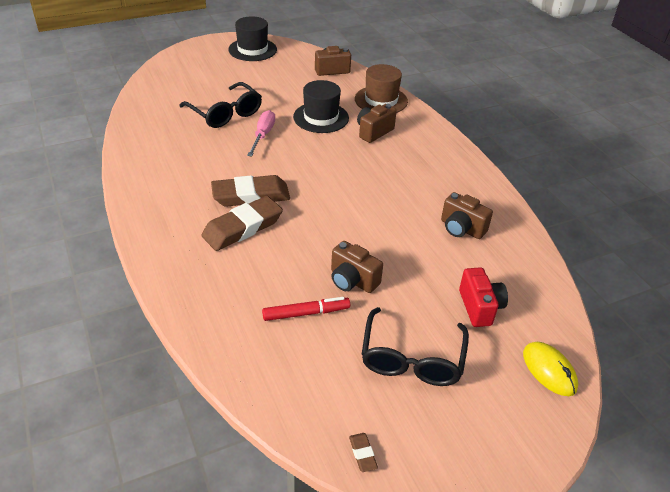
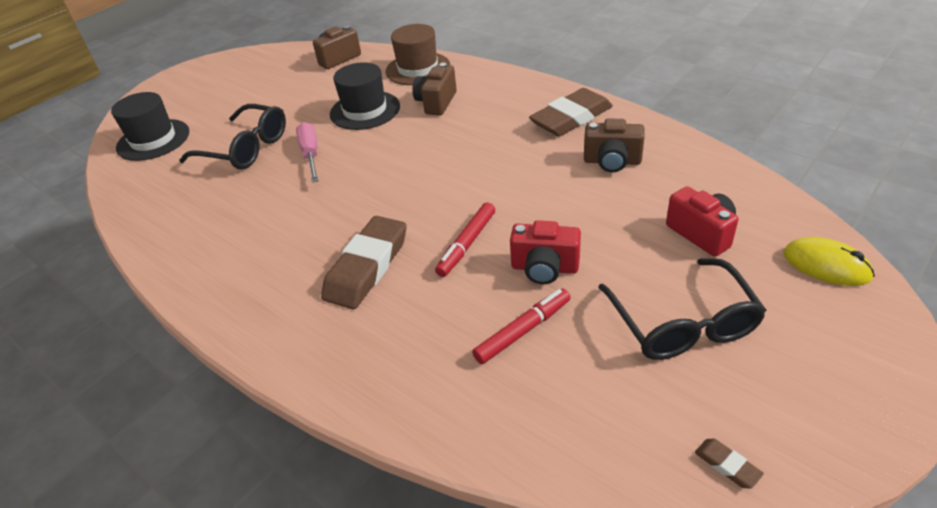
camera: 20 degrees left, 0 degrees up
brown eraser [211,175,290,207] -> brown eraser moved to [529,88,613,136]
black hat [228,16,277,61] -> black hat moved to [111,92,189,161]
brown camera [331,241,383,293] -> red camera [510,220,581,284]
none -> red marker [435,202,495,277]

